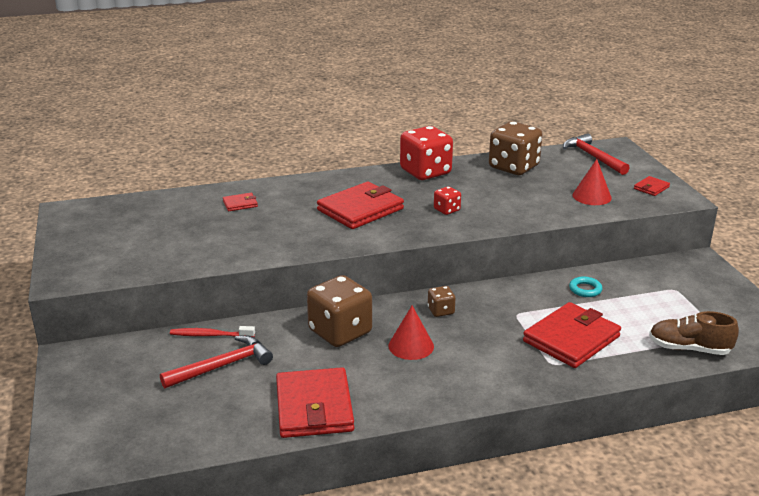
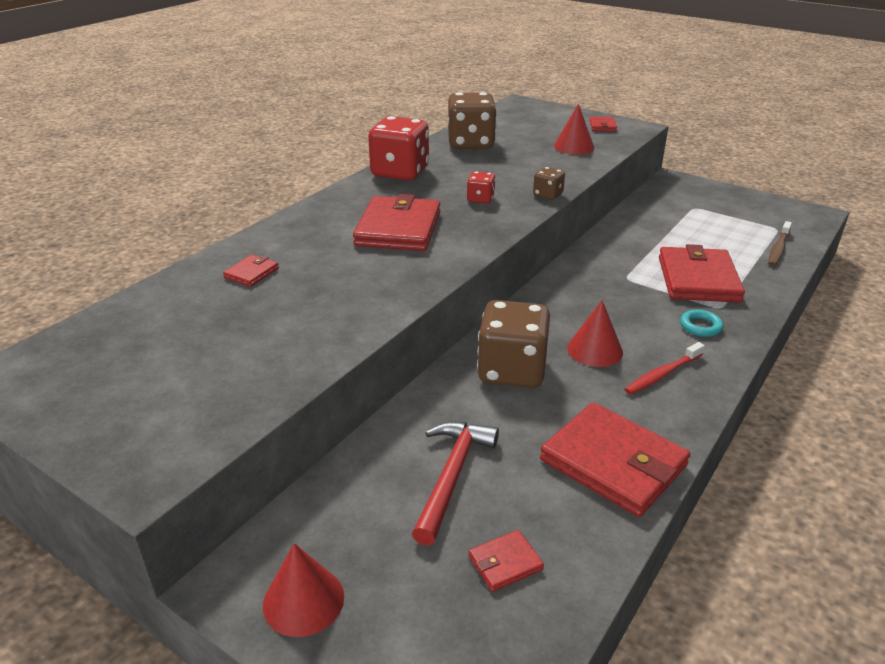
camera: 40 degrees left, 5 degrees up
red toothbrush [170,326,255,337] -> red toothbrush moved to [624,342,705,395]
brown dice [428,286,455,317] -> brown dice moved to [533,167,565,200]
red hammer [563,134,629,175] -> none
turquoise ring [569,277,603,297] -> turquoise ring moved to [680,309,723,337]
brown shoe [649,311,739,355] -> brown toothbrush [768,221,792,266]
none -> red cone [263,543,344,637]
none -> red wallet [469,530,544,592]

